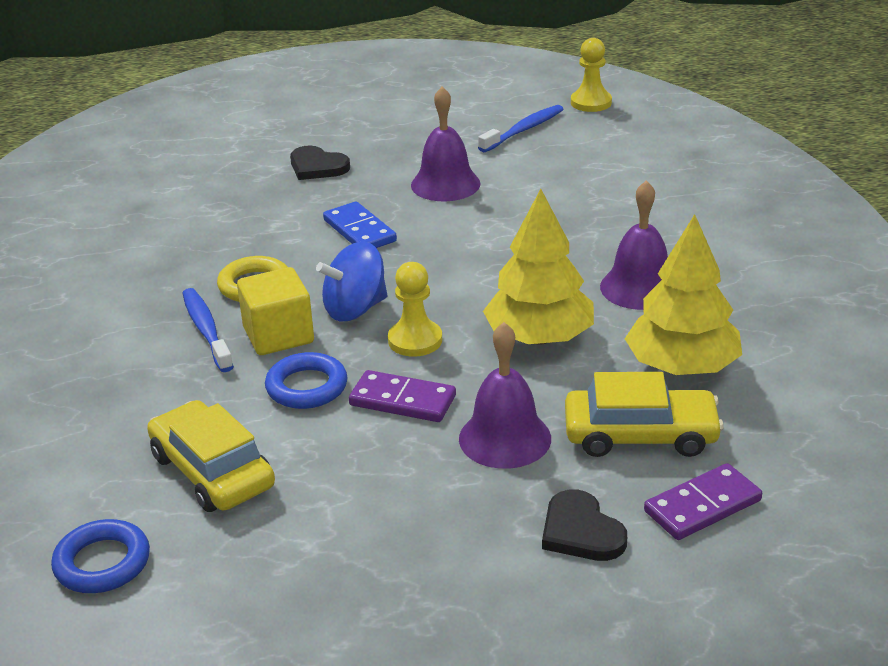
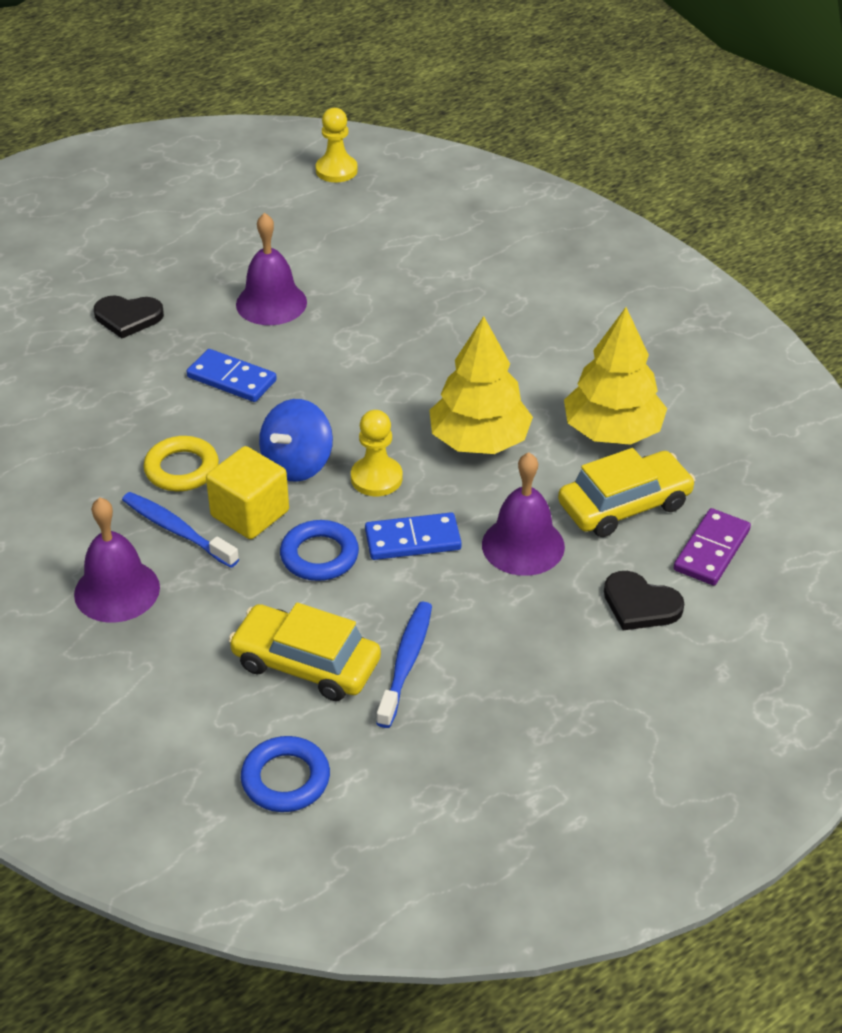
camera: 30 degrees left, 10 degrees up
purple domino [349,370,456,422] -> blue domino [365,512,462,560]
blue toothbrush [478,105,563,153] -> blue toothbrush moved to [376,602,432,728]
purple bell [600,180,668,310] -> purple bell moved to [74,498,160,622]

